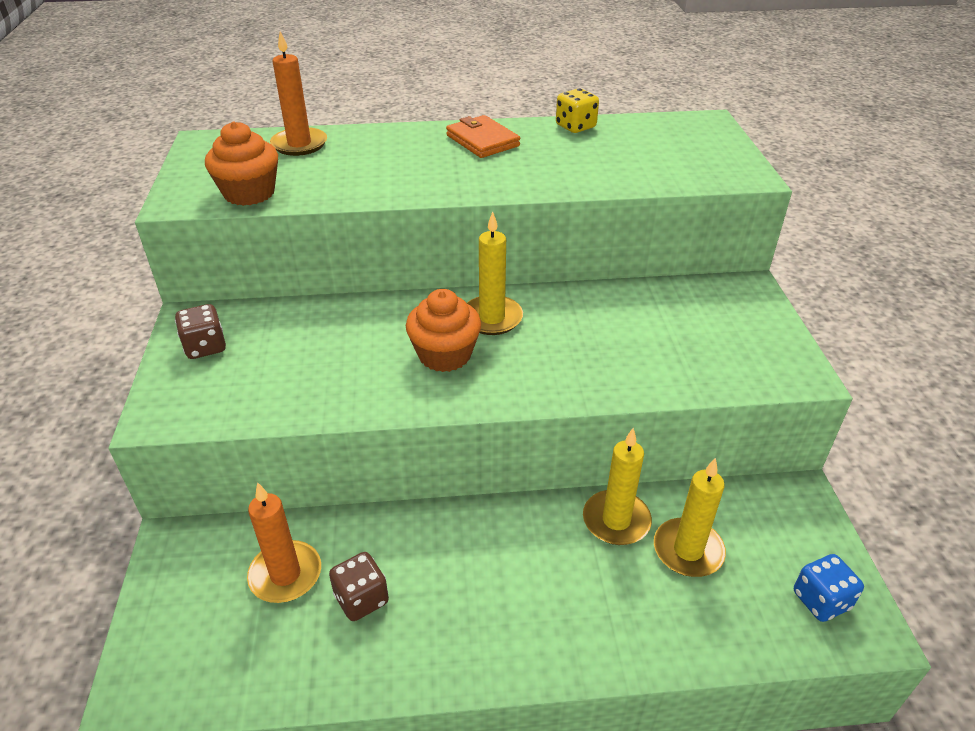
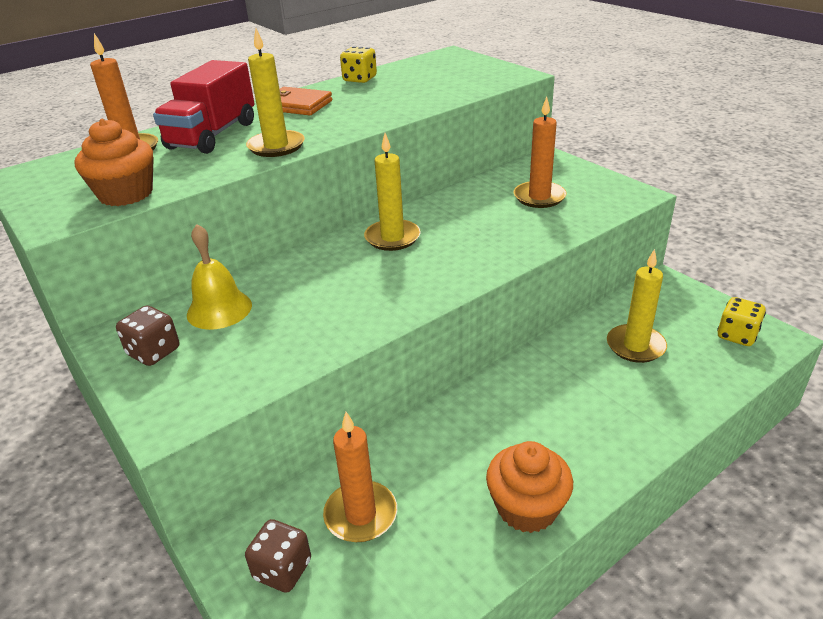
camera: 30 degrees left, 5 degrees down
brown dice [329,552,389,621] -> brown dice moved to [245,519,311,593]
orange cupcake [406,289,481,372] -> orange cupcake moved to [486,441,573,533]
yellow candle [583,428,652,545] -> yellow candle moved to [246,28,305,157]
blue dice [794,554,864,622] -> yellow dice [717,297,766,346]
none -> red truck [153,60,255,154]
none -> yellow bell [187,224,252,330]
none -> orange candle [513,97,567,208]

